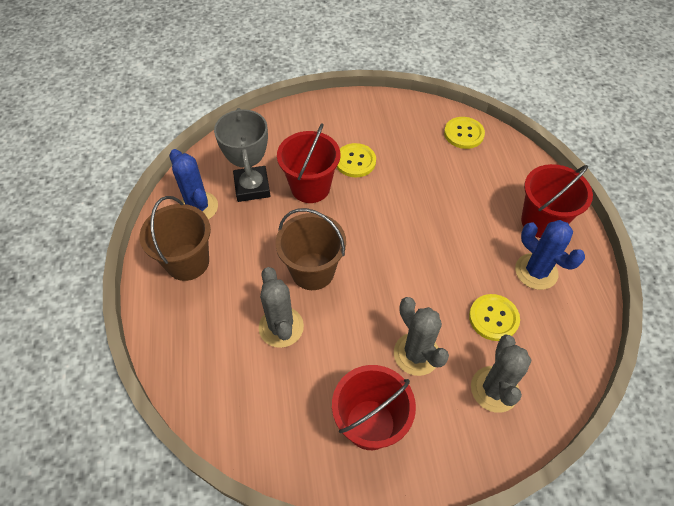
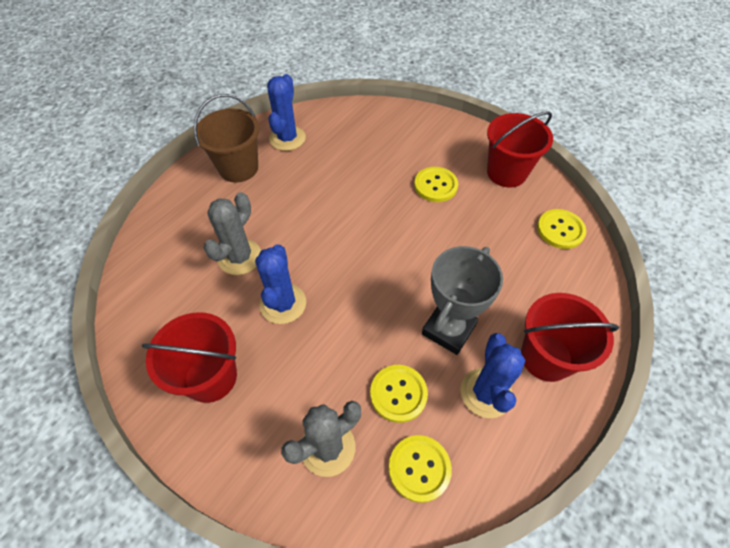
camera: 45 degrees right, 0 degrees up
grey trophy [214,108,270,202] -> grey trophy moved to [422,246,503,355]
brown bucket [276,208,346,290] -> none
red bucket [277,123,340,203] -> red bucket moved to [487,111,553,187]
grey cactus [394,297,449,376] -> none
none -> blue cactus [255,244,306,324]
none -> yellow button [389,435,452,503]

